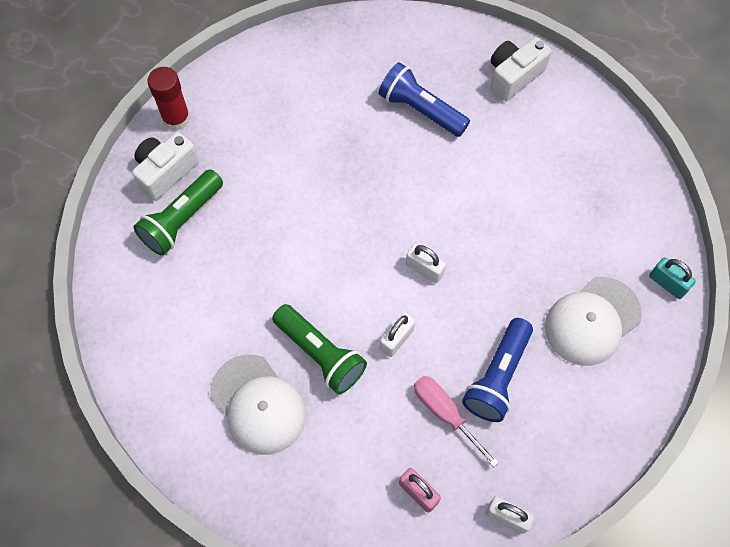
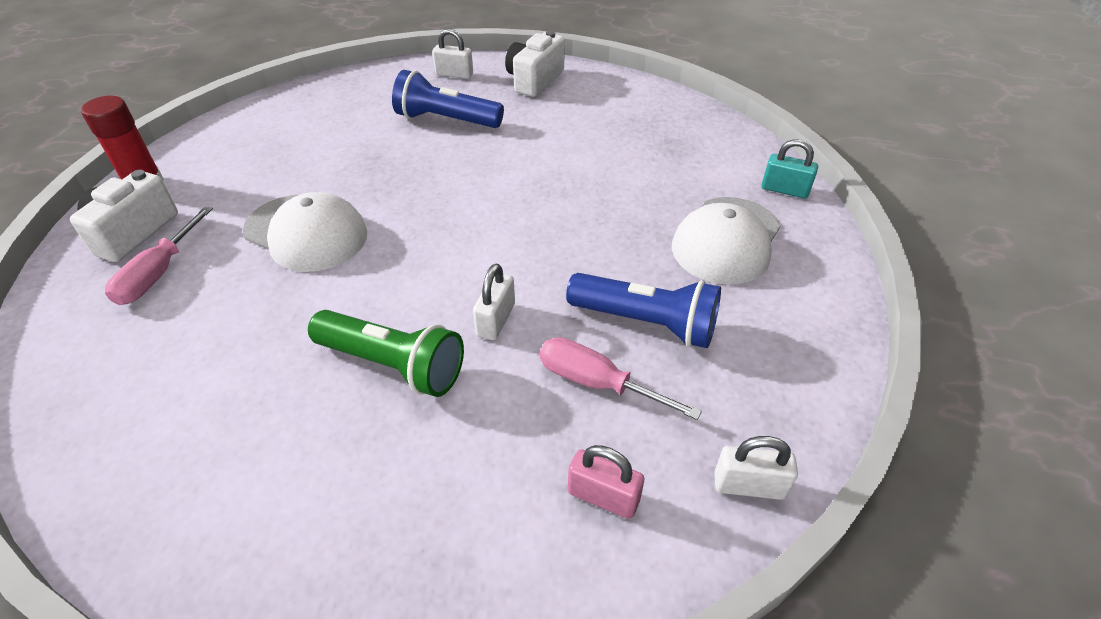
camera: 20 degrees left, 20 degrees down
green flashlight [133,169,223,256] -> pink screwdriver [105,206,213,305]
white cap [210,355,306,455] -> white cap moved to [243,192,367,272]
white padlock [406,244,446,283] -> white padlock moved to [432,28,473,79]
blue flashlight [462,318,533,422] -> blue flashlight turned 75 degrees counterclockwise [566,273,721,348]

